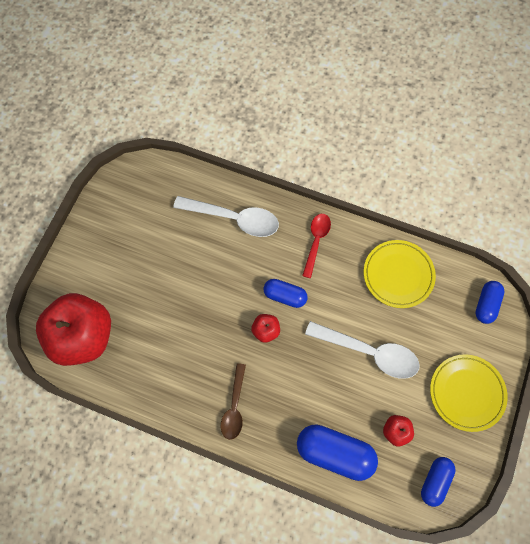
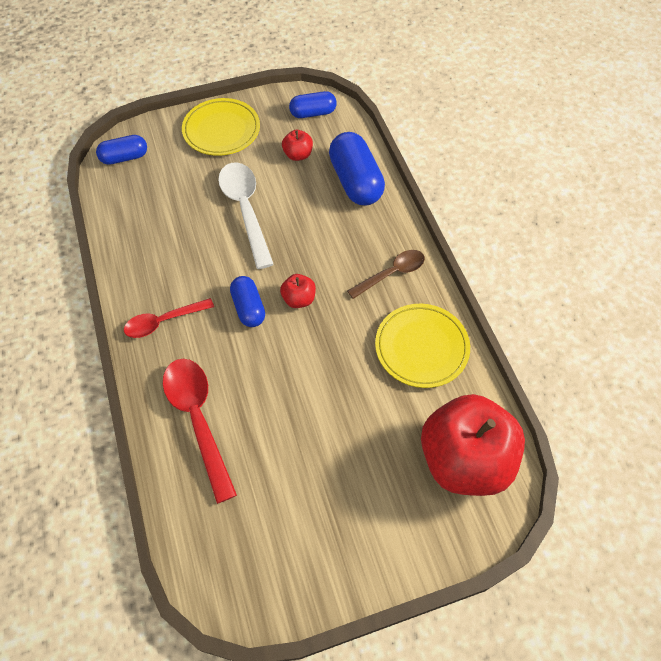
camera: 130 degrees left, 10 degrees down
white spoon [173,196,279,237] -> red spoon [163,359,237,504]
yellow plate [364,240,436,308] -> yellow plate moved to [375,304,470,388]

